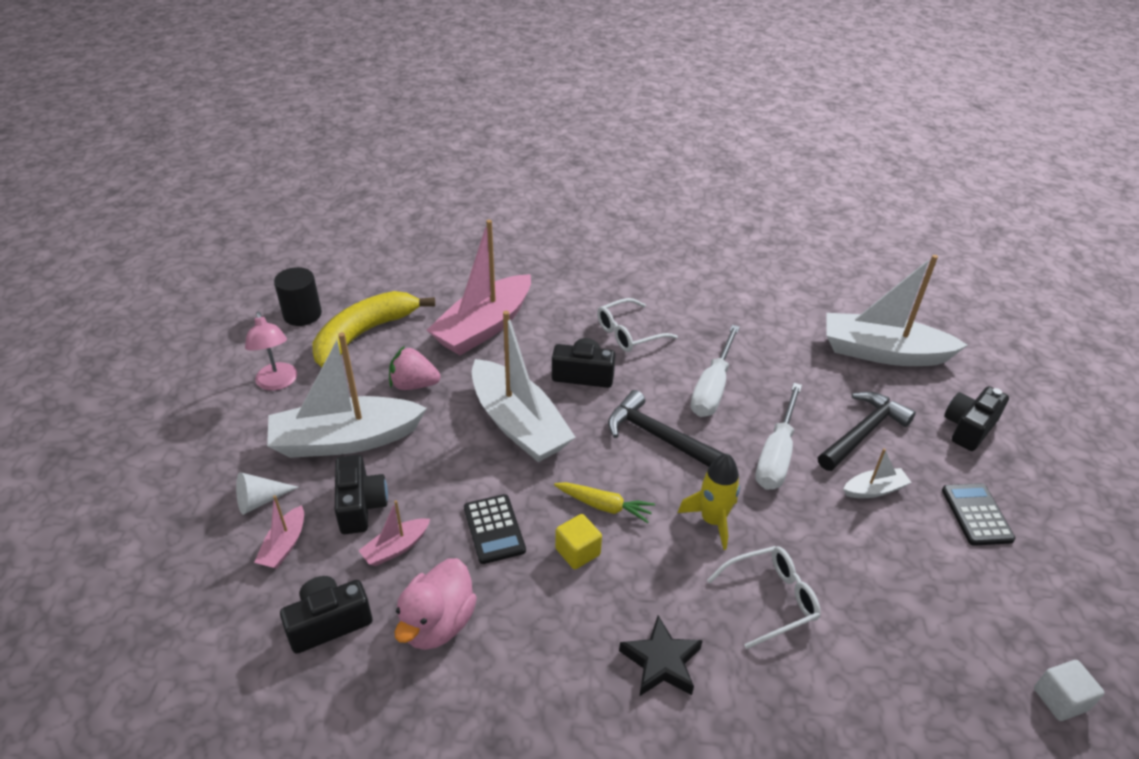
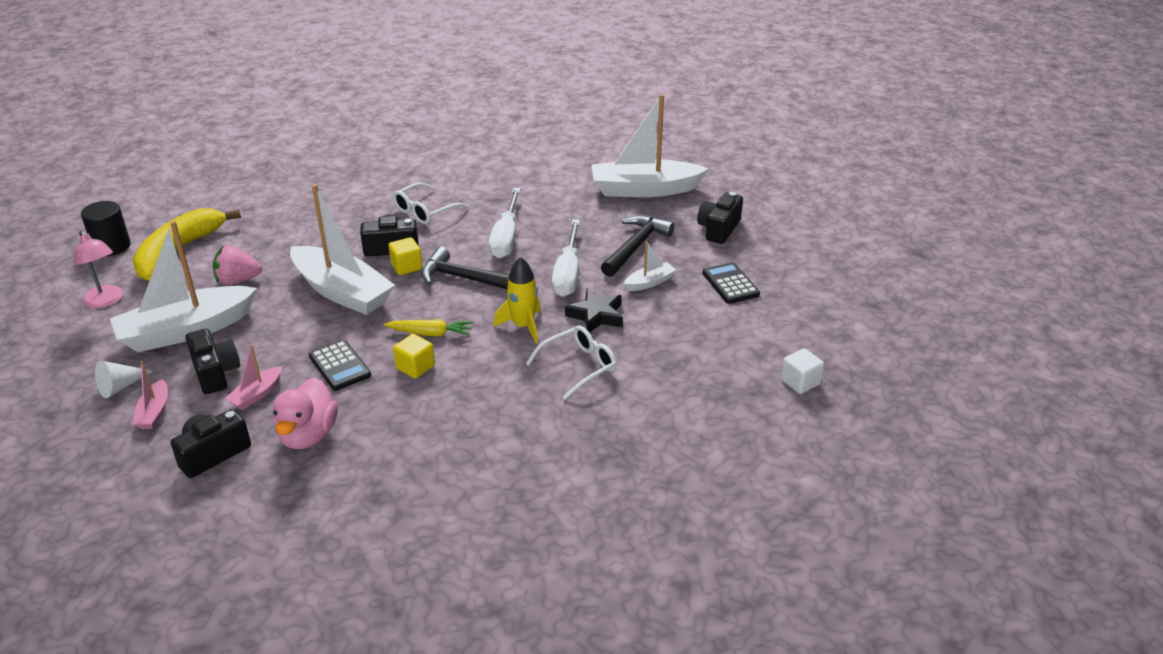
camera: 15 degrees left, 5 degrees down
pink boat [427,220,531,355] -> none
black star [619,615,703,696] -> black star moved to [565,289,623,333]
none -> yellow cube [388,237,423,275]

